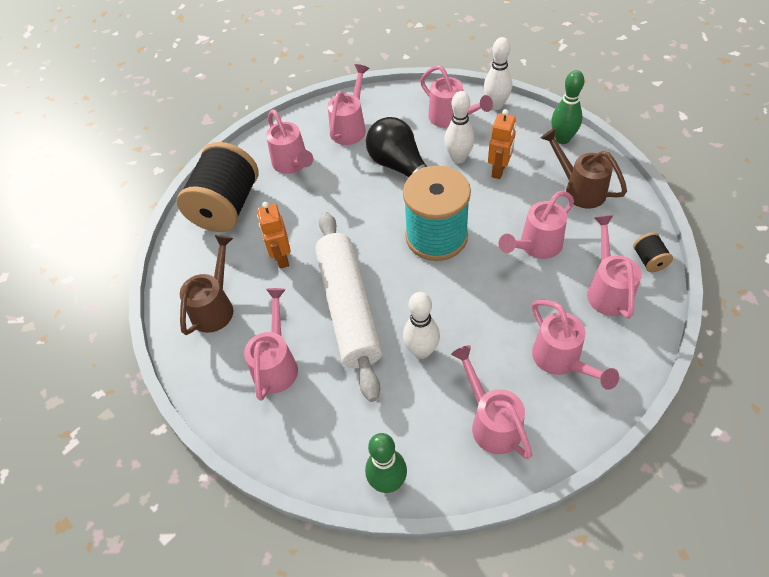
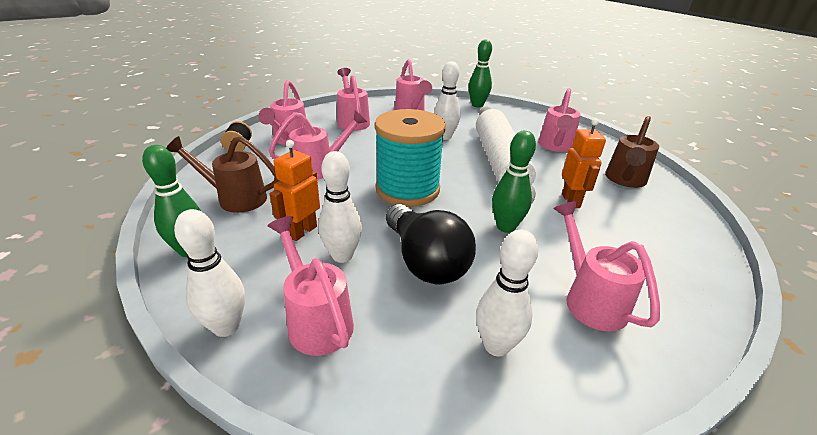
camera: 175 degrees left, 20 degrees down
black spool [177,142,259,232] -> none
pink watering can [328,64,369,145] -> white bowling pin [476,230,538,357]
brown watering can [541,128,627,209] -> brown watering can turned 135 degrees clockwise [166,136,279,213]
none -> green bowling pin [492,131,536,233]

